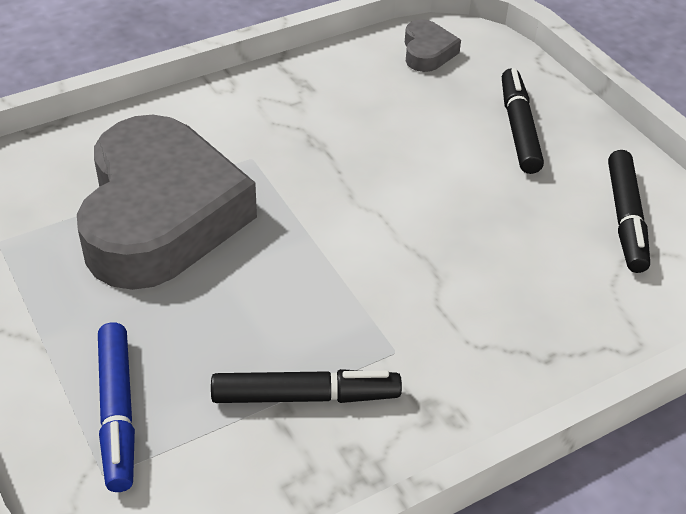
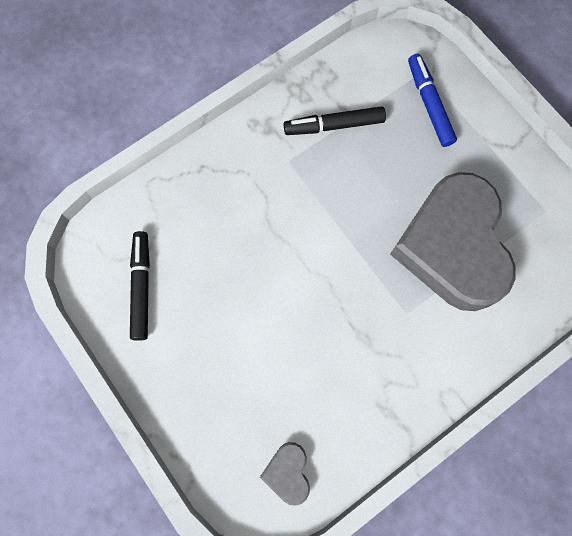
camera: 175 degrees right, 30 degrees up
black marker [502,68,544,174] -> none

